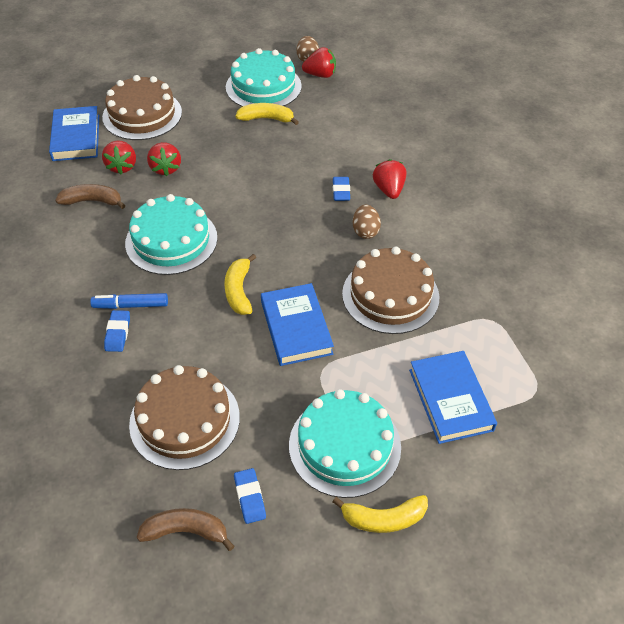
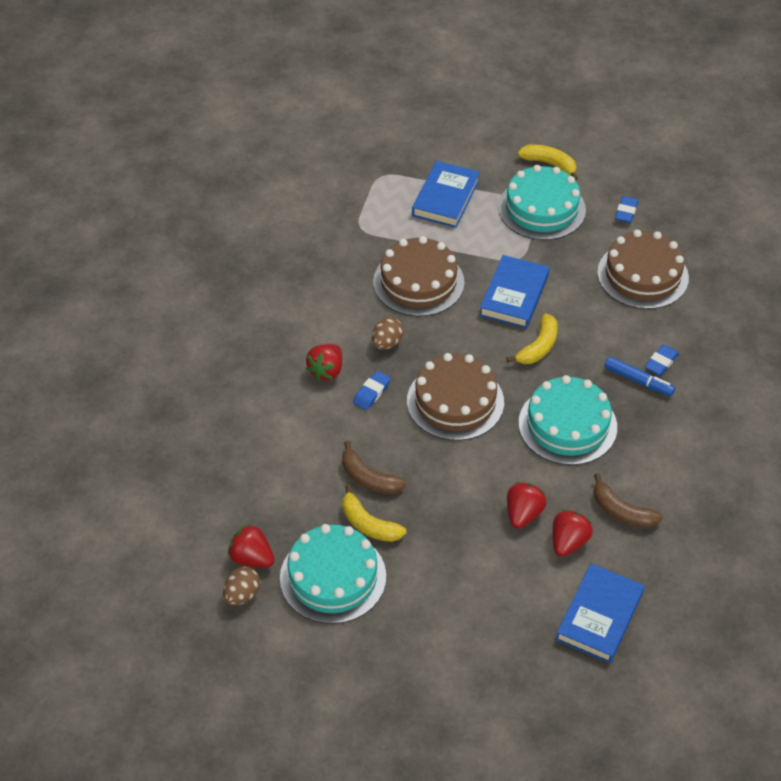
camera: 145 degrees left, 0 degrees up
brown cake [102,75,182,140] -> brown cake moved to [407,353,504,441]
brown banana [137,508,234,551] -> brown banana moved to [342,441,406,494]

